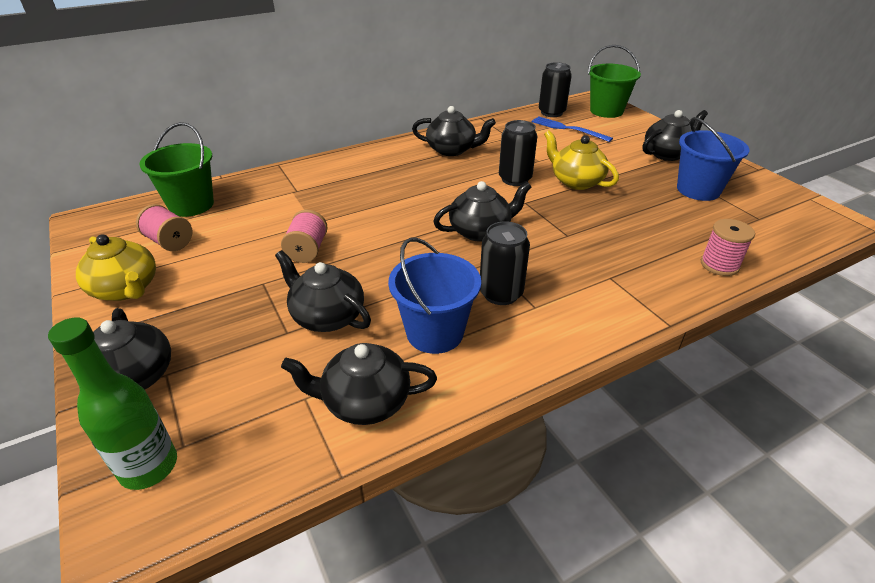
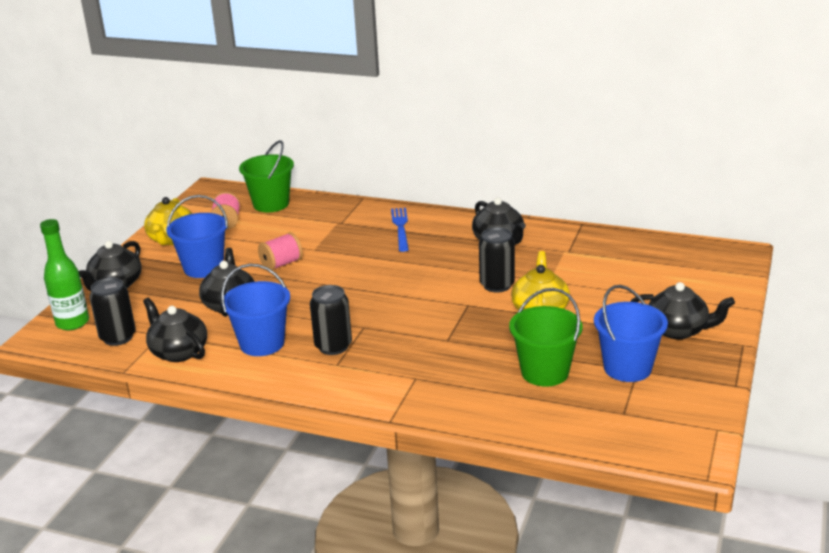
camera: 50 degrees right, 10 degrees down
black teapot [433,181,532,242] -> none
blue fork [532,116,613,142] -> blue fork moved to [391,208,409,252]
black can [539,62,572,117] -> black can moved to [89,277,136,346]
green bucket [588,45,641,118] -> green bucket moved to [509,288,582,387]
pink spool [701,219,755,276] -> none
none -> blue bucket [166,195,228,278]

